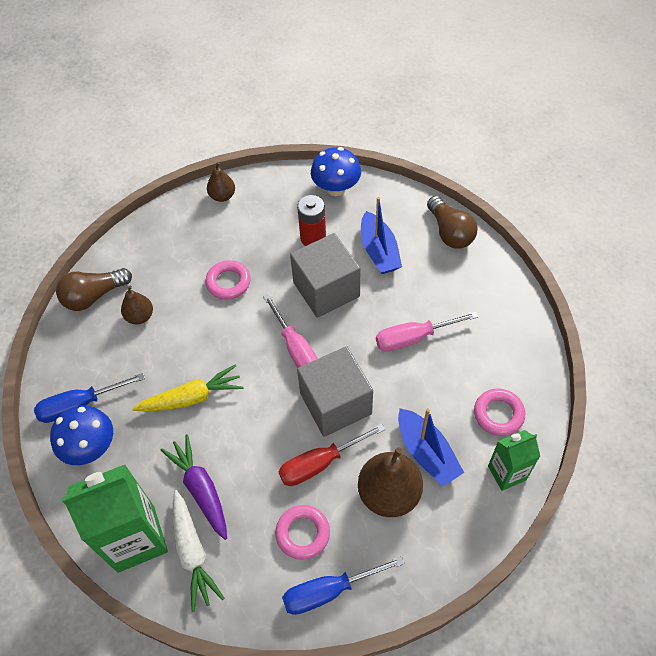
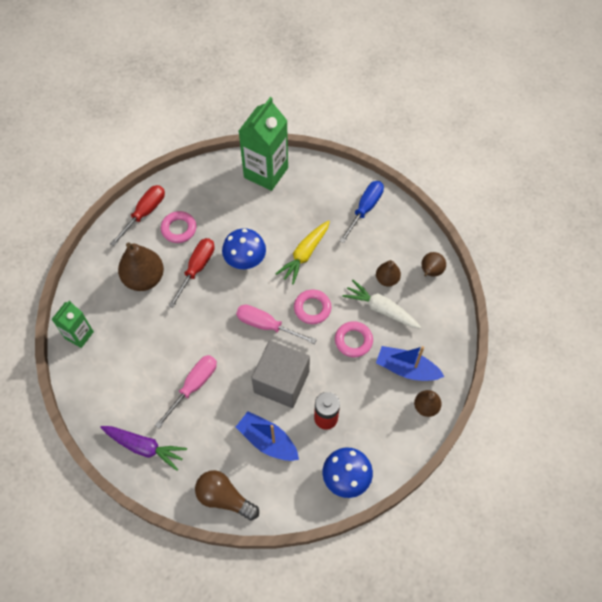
camera: 140 degrees right, 5 degrees up
blue mushroom [50,405,113,465] -> blue mushroom moved to [222,228,266,269]
brown light bulb [56,268,132,311] -> brown pear [421,252,446,277]
purple carrot [161,434,227,540] -> purple carrot moved to [100,426,187,471]
white carrot [173,490,224,612] -> white carrot moved to [342,280,421,329]
blue screwdriver [282,556,405,615] -> red screwdriver [110,185,165,246]
grey cube [297,346,373,437] -> none
blue boat [398,408,464,486] -> blue boat moved to [376,346,445,381]
pink ring [474,389,525,436] -> pink ring moved to [294,289,331,324]

